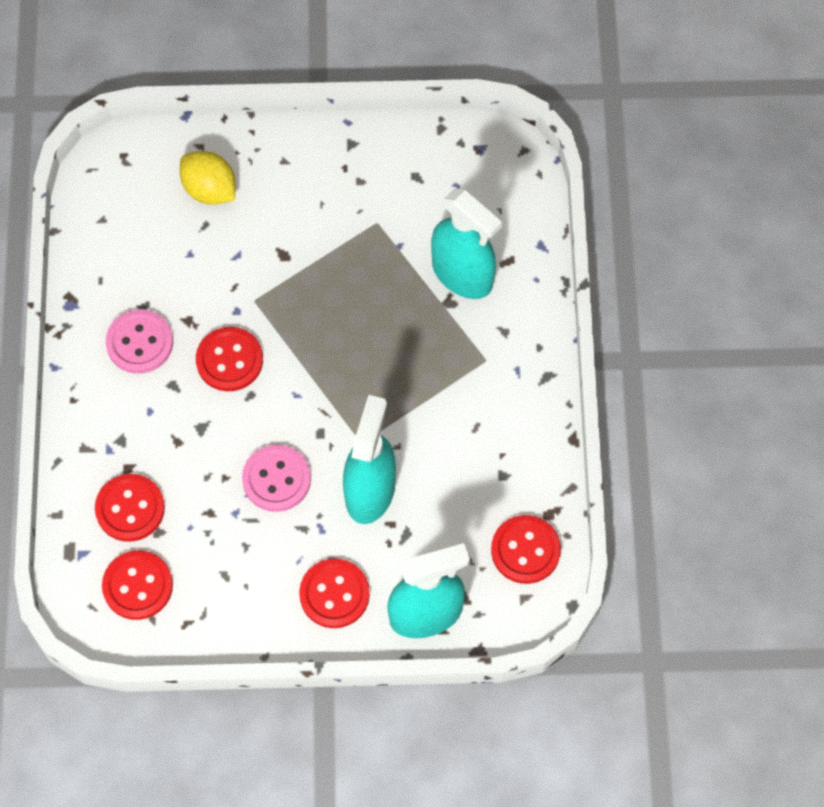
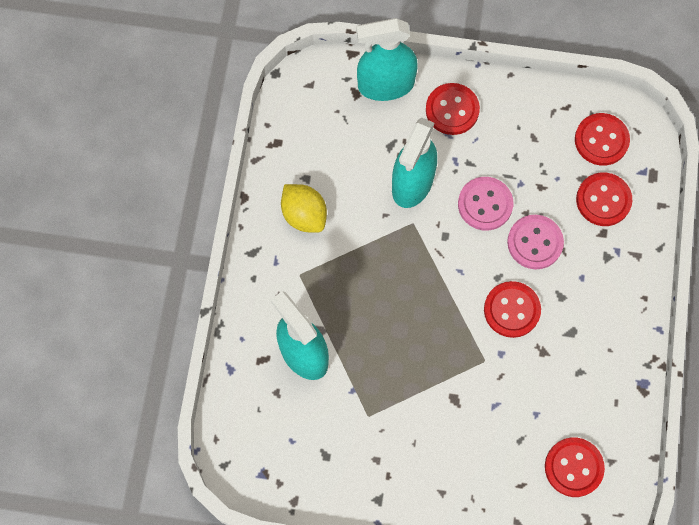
camera: 170 degrees left, 5 degrees up
pink button [106,309,173,374] -> pink button moved to [507,215,564,269]
yellow lemon [180,151,235,205] -> yellow lemon moved to [281,184,327,233]
red button [491,515,561,584] -> red button moved to [545,438,605,497]

